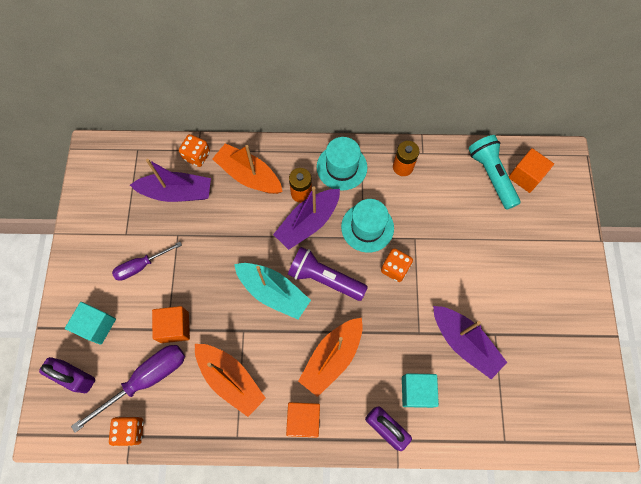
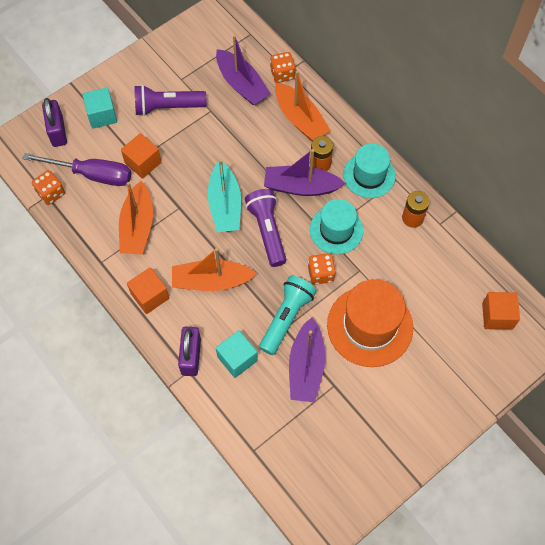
camera: 50 degrees right, 5 degrees down
purple screwdriver [112,242,182,281] -> purple flashlight [134,85,206,116]
orange boat [212,143,283,194] -> orange boat turned 150 degrees clockwise [275,71,331,141]
turquoise flashlight [468,135,521,210] -> turquoise flashlight moved to [259,276,317,355]
none -> orange hat [327,279,413,367]

